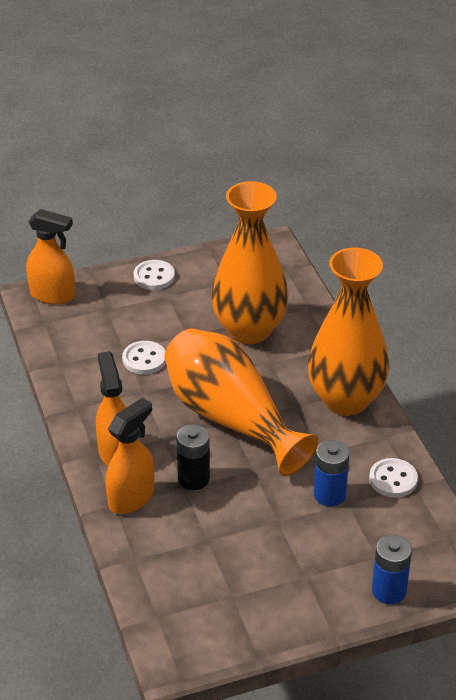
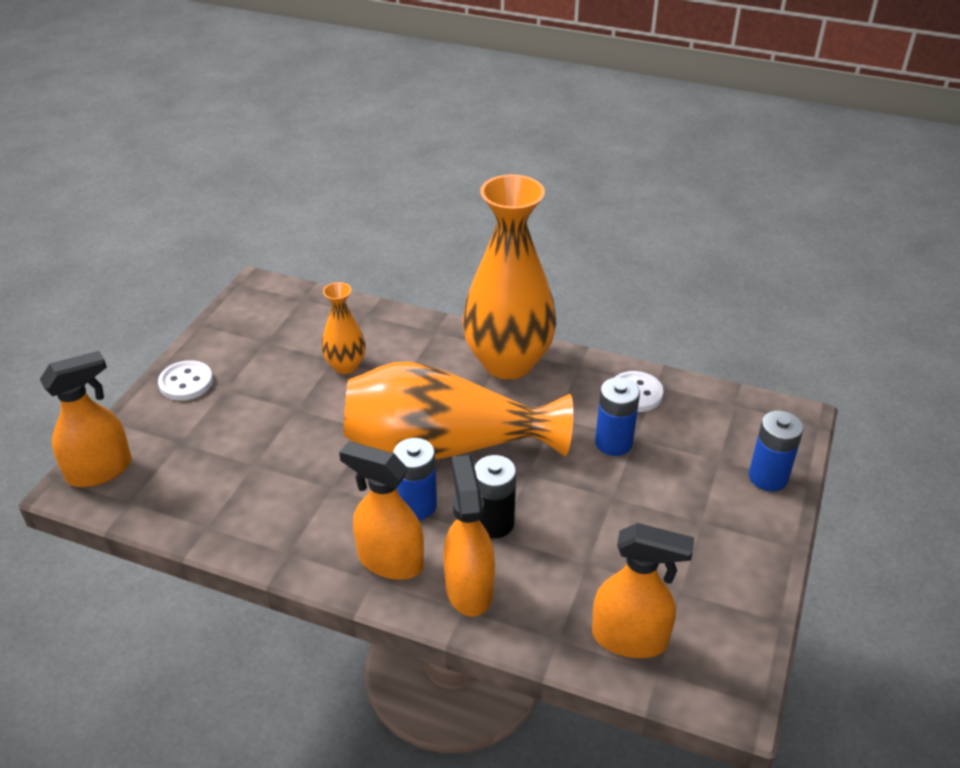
camera: 50 degrees left, 0 degrees up
white button [122,341,166,374] -> none
orange vase [211,181,289,344] -> orange vase [322,282,366,374], size x0.47
none -> blue battery [393,438,437,520]
none -> orange spray bottle [592,523,694,658]

